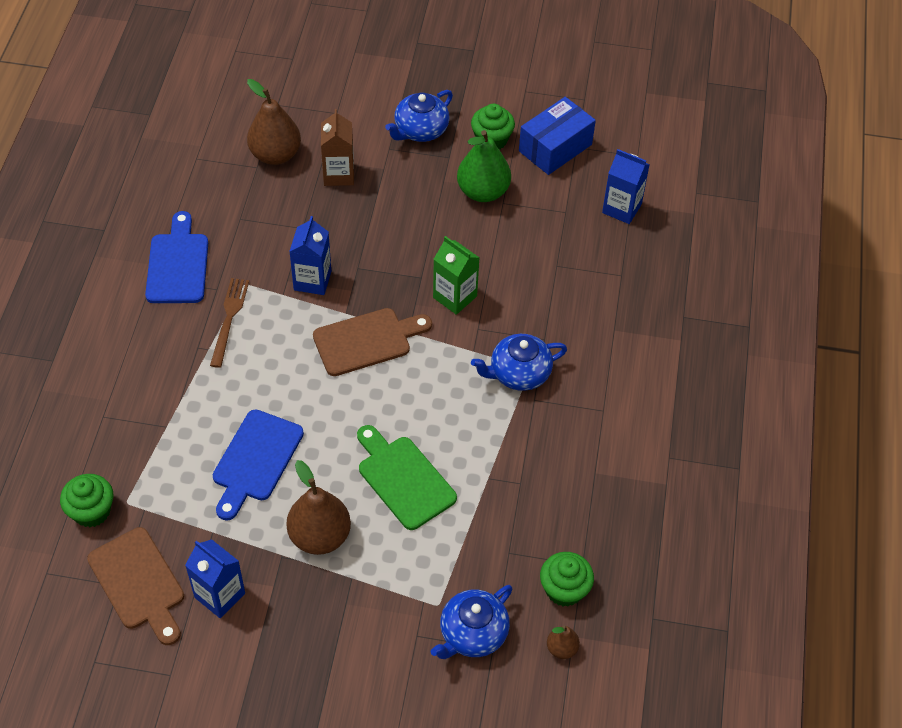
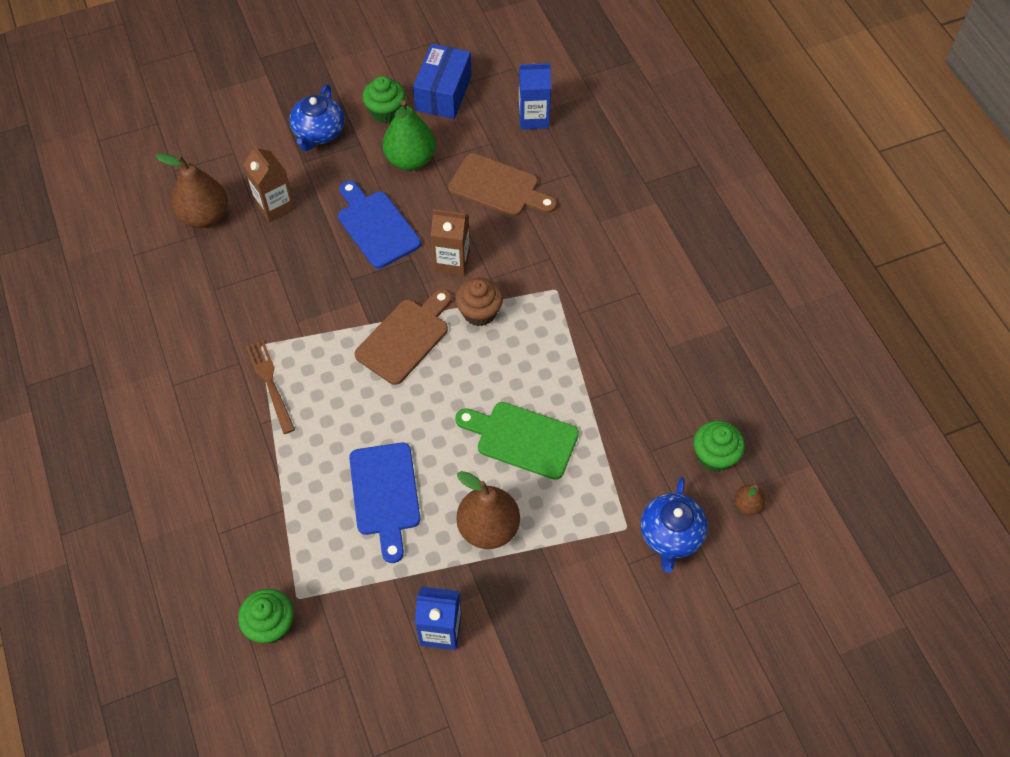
camera: 30 degrees left, 5 degrees up
brown cutting board [87,527,184,645] -> brown cutting board moved to [448,153,557,217]
blue cutting board [145,211,208,303] -> blue cutting board moved to [338,181,421,268]
blue carton [289,216,331,295] -> none
green carton [433,236,479,315] -> brown carton [431,209,470,276]
blue teapot [471,334,567,391] -> none
none -> brown cupcake [455,278,503,326]

